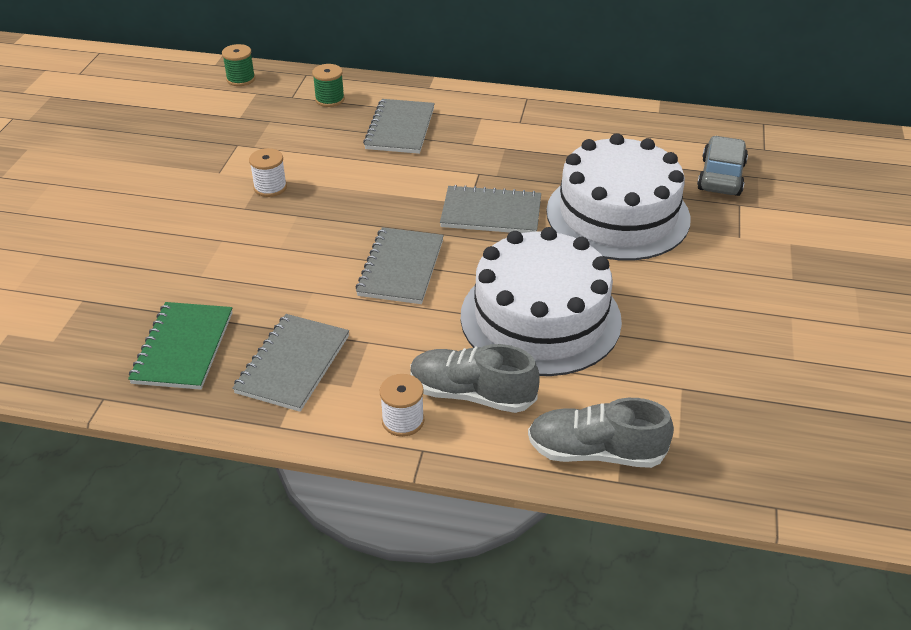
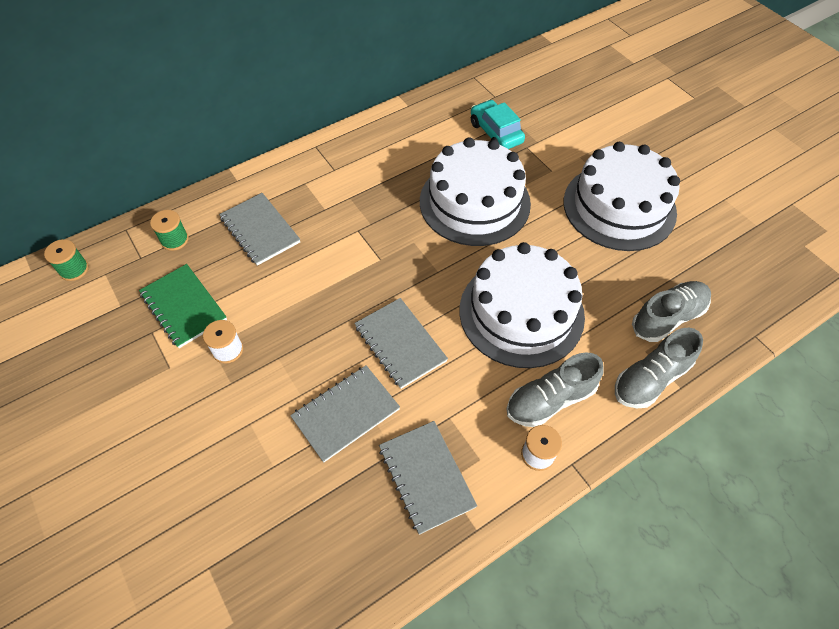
camera: 45 degrees left, 15 degrees up
green notebook [128,302,233,390] -> green notebook moved to [139,264,227,348]
grey notebook [440,185,541,233] -> grey notebook moved to [290,365,400,462]
grey car [697,136,748,196] -> turquoise car [471,100,525,149]
none -> white cake [564,142,680,251]
none -> grey shoe [632,281,711,342]

